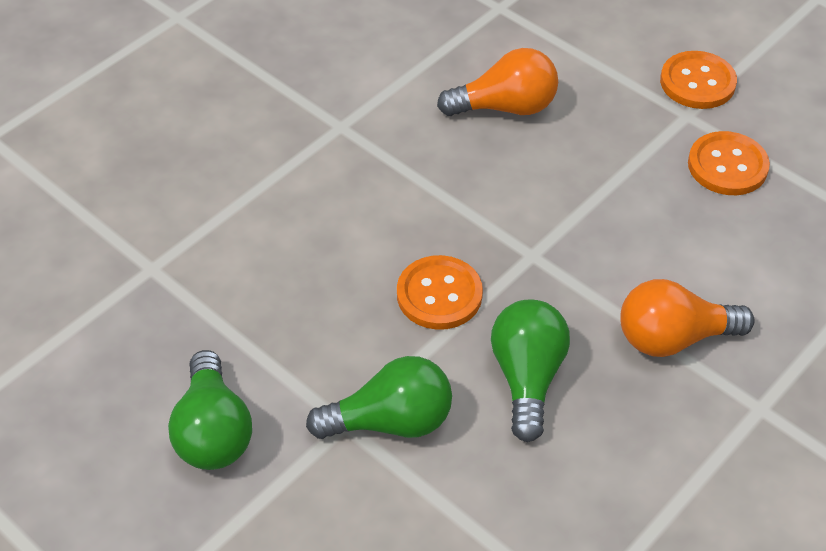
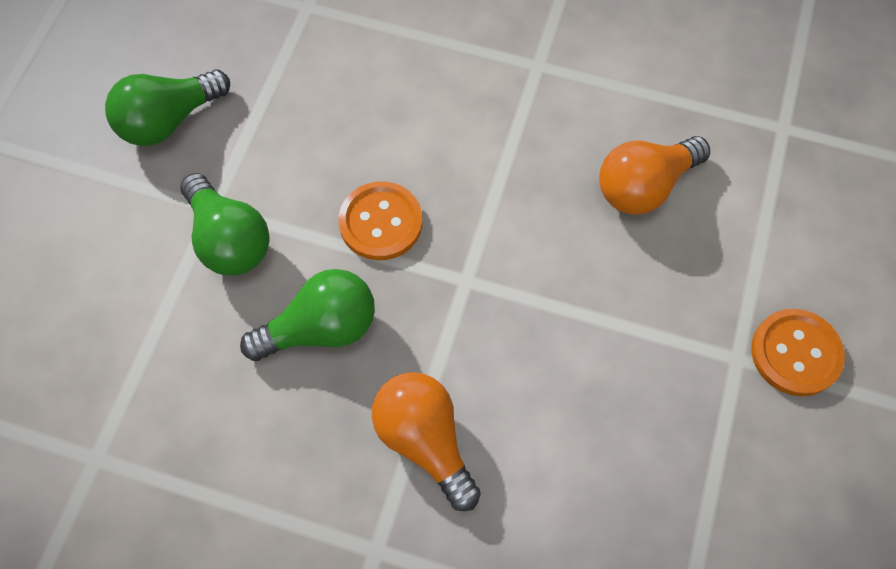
camera: 65 degrees right, 15 degrees up
orange light bulb [437,48,558,116] -> orange light bulb turned 90 degrees clockwise [599,136,710,215]
orange button [688,131,770,195] -> none

